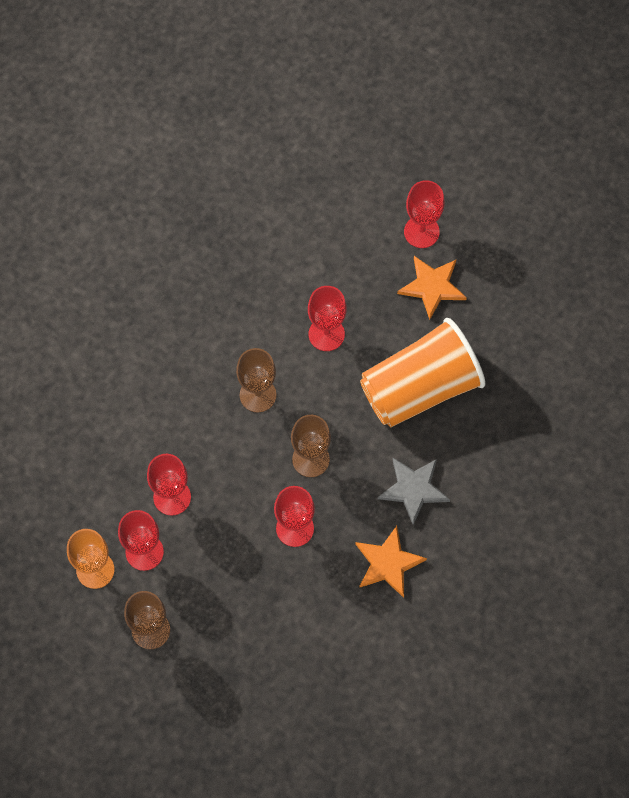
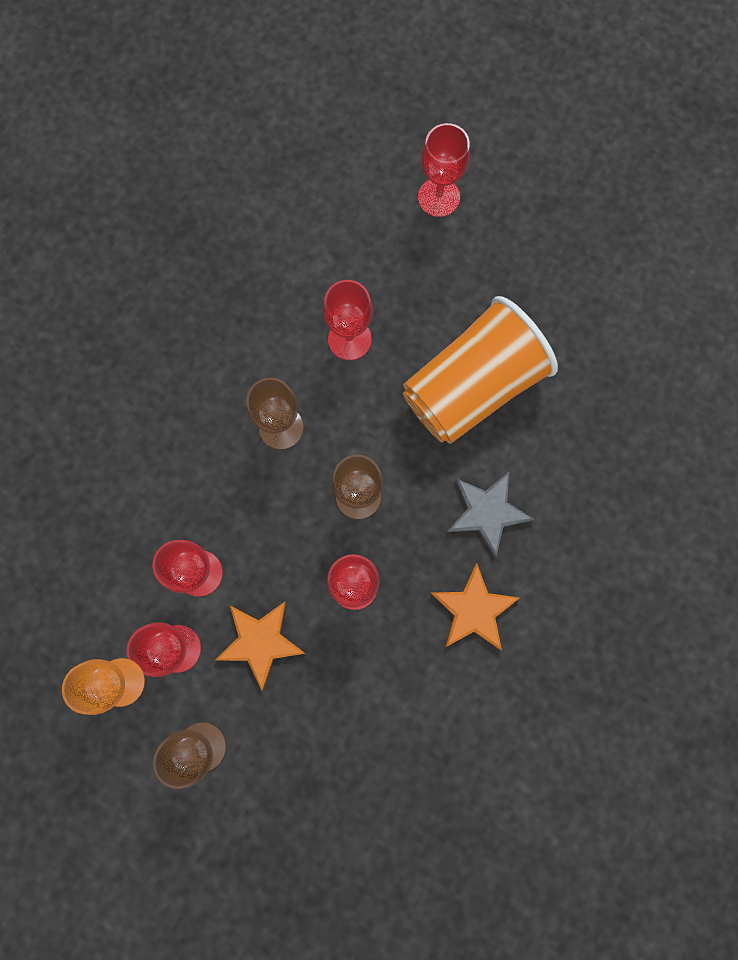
camera: 10 degrees left, 10 degrees up
orange star [397,256,467,320] -> orange star moved to [215,601,306,691]

